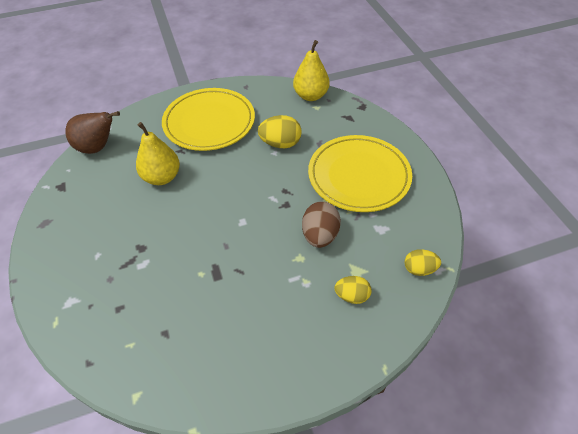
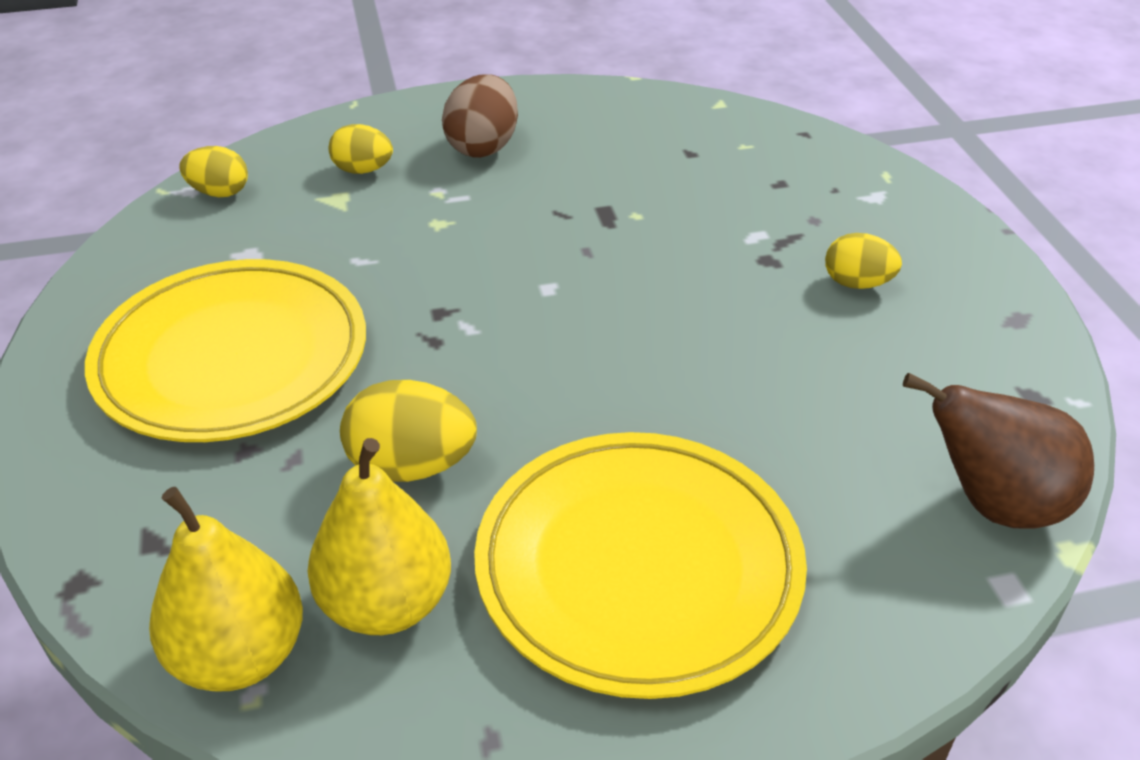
camera: 175 degrees left, 10 degrees down
yellow pear [136,122,180,185] -> yellow pear moved to [308,438,451,635]
brown egg [302,202,341,248] -> brown egg moved to [442,74,518,158]
none -> yellow egg [825,233,902,289]

